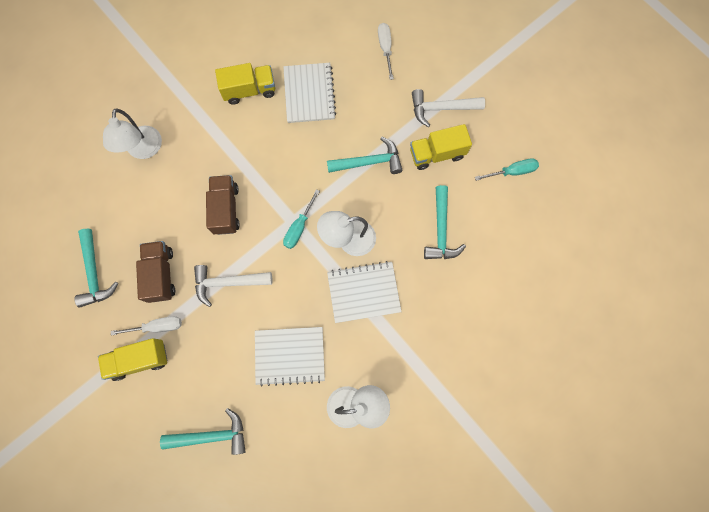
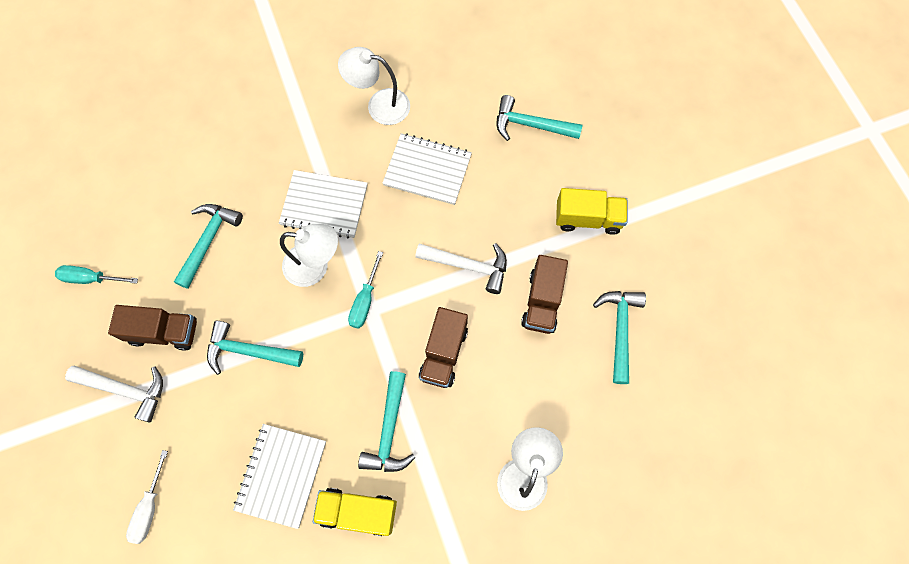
camera: 160 degrees left, 5 degrees down
white screwdriver [111,316,182,335] -> none
turquoise screwdriver [283,189,320,249] -> turquoise screwdriver turned 150 degrees clockwise [348,251,383,329]
yellow truck [410,124,472,170] -> brown truck [108,305,197,351]
none -> turquoise hammer [358,371,416,472]

